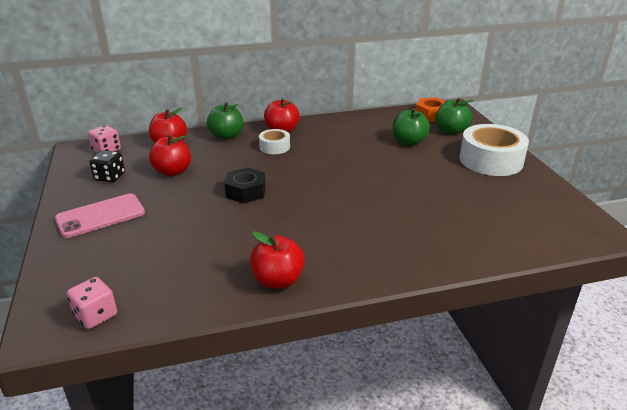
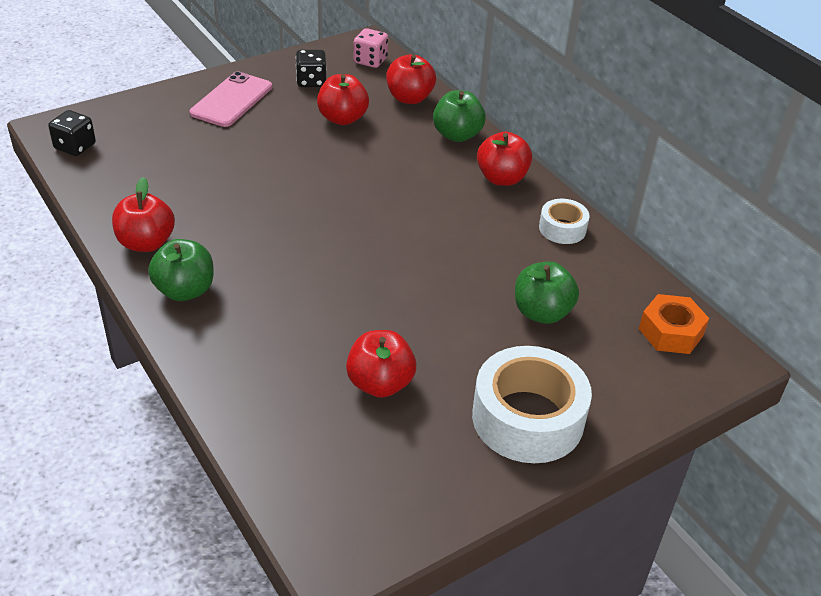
camera: 70 degrees right, 10 degrees up
pink phone [55,193,145,238] -> pink phone turned 75 degrees clockwise [190,72,272,127]
pink dice [67,277,117,329] -> black dice [48,110,96,156]
black nut [224,167,266,204] -> none
white tape [259,129,290,154] -> white tape moved to [539,199,590,244]
green apple [435,98,473,135] -> green apple moved to [148,239,214,301]
none -> red apple [346,330,416,398]

